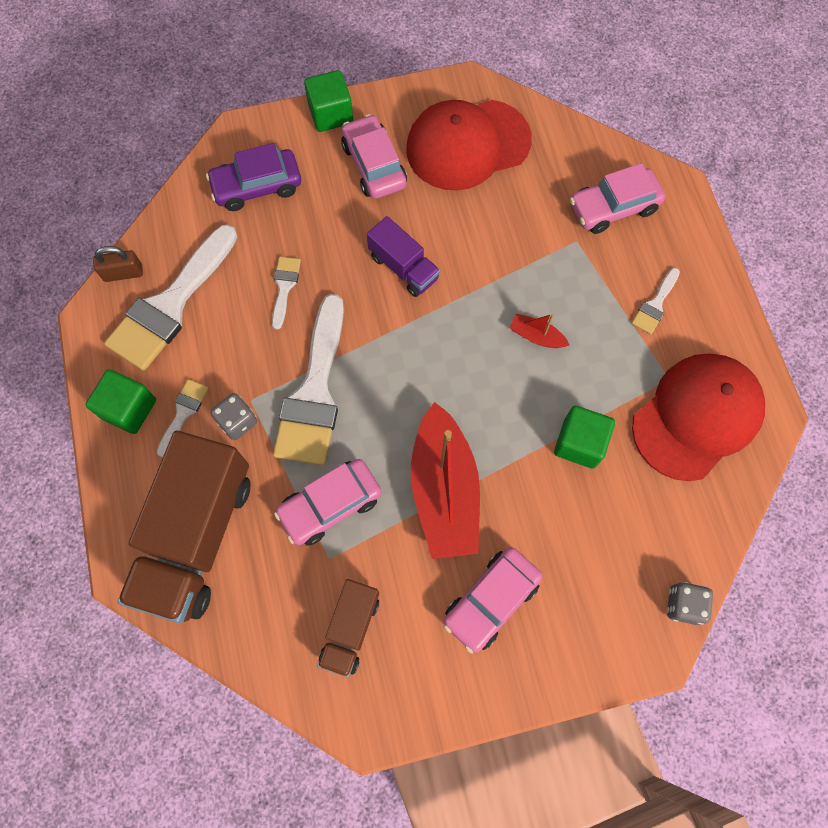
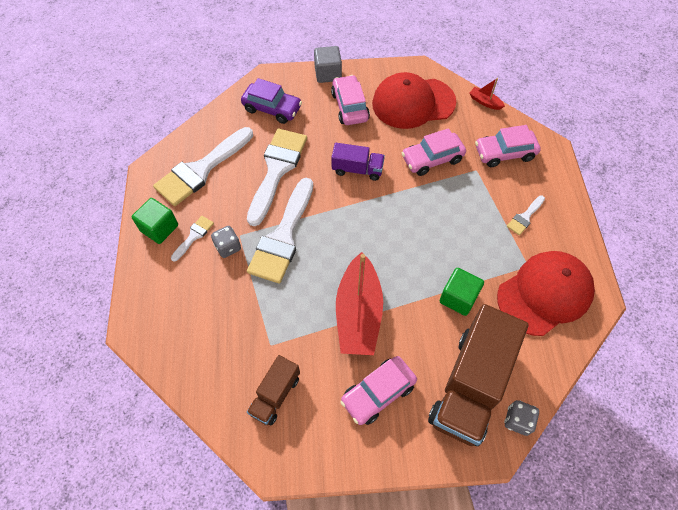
camera: 10 degrees right, 10 degrees down
brown padlock [93,246,143,282] -> none
brown truck [118,431,250,623] -> brown truck moved to [428,304,529,446]
purple car [206,143,301,211] -> purple car turned 150 degrees counterclockwise [241,78,302,124]
white brush [272,256,301,330] -> white brush [247,129,307,226], size x2.21
pink car [274,459,381,546] -> pink car moved to [402,128,466,176]
green cube [304,70,353,132] -> grey cube [314,46,342,83]
purple truck [367,216,440,297] -> purple truck turned 45 degrees counterclockwise [331,143,385,181]
red boat [509,313,569,348] -> red boat moved to [470,78,505,110]

